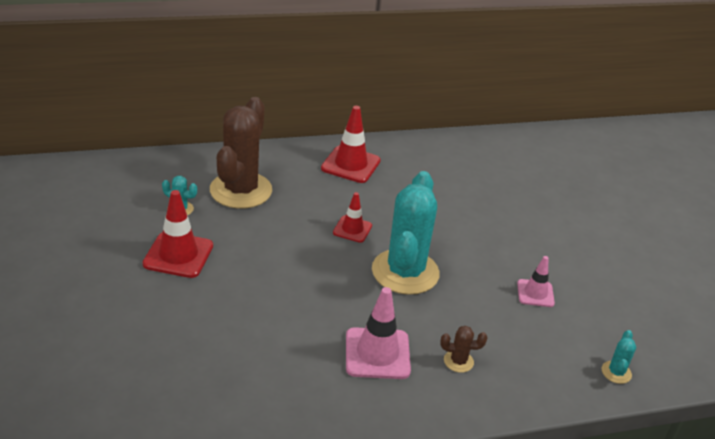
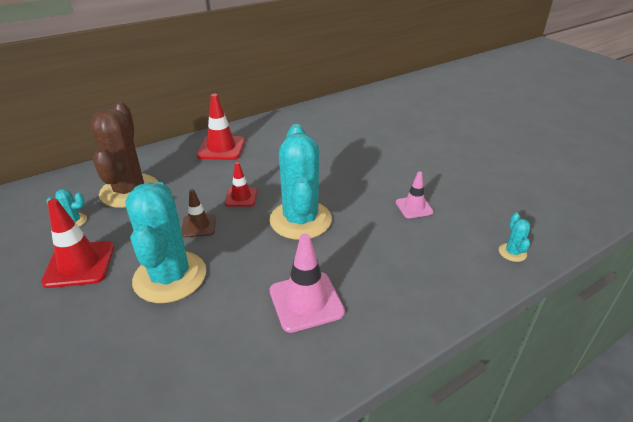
camera: 15 degrees left, 0 degrees up
brown cactus [440,326,487,373] -> none
none -> turquoise cactus [125,182,206,303]
none -> brown traffic cone [181,189,216,237]

